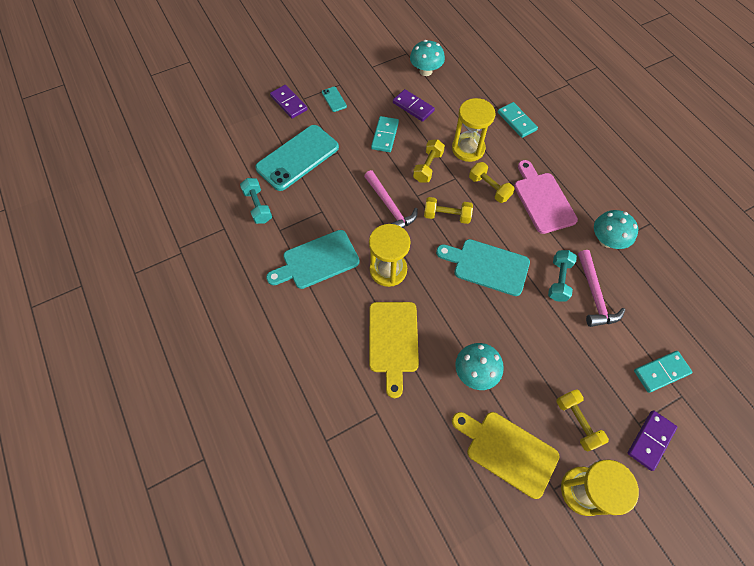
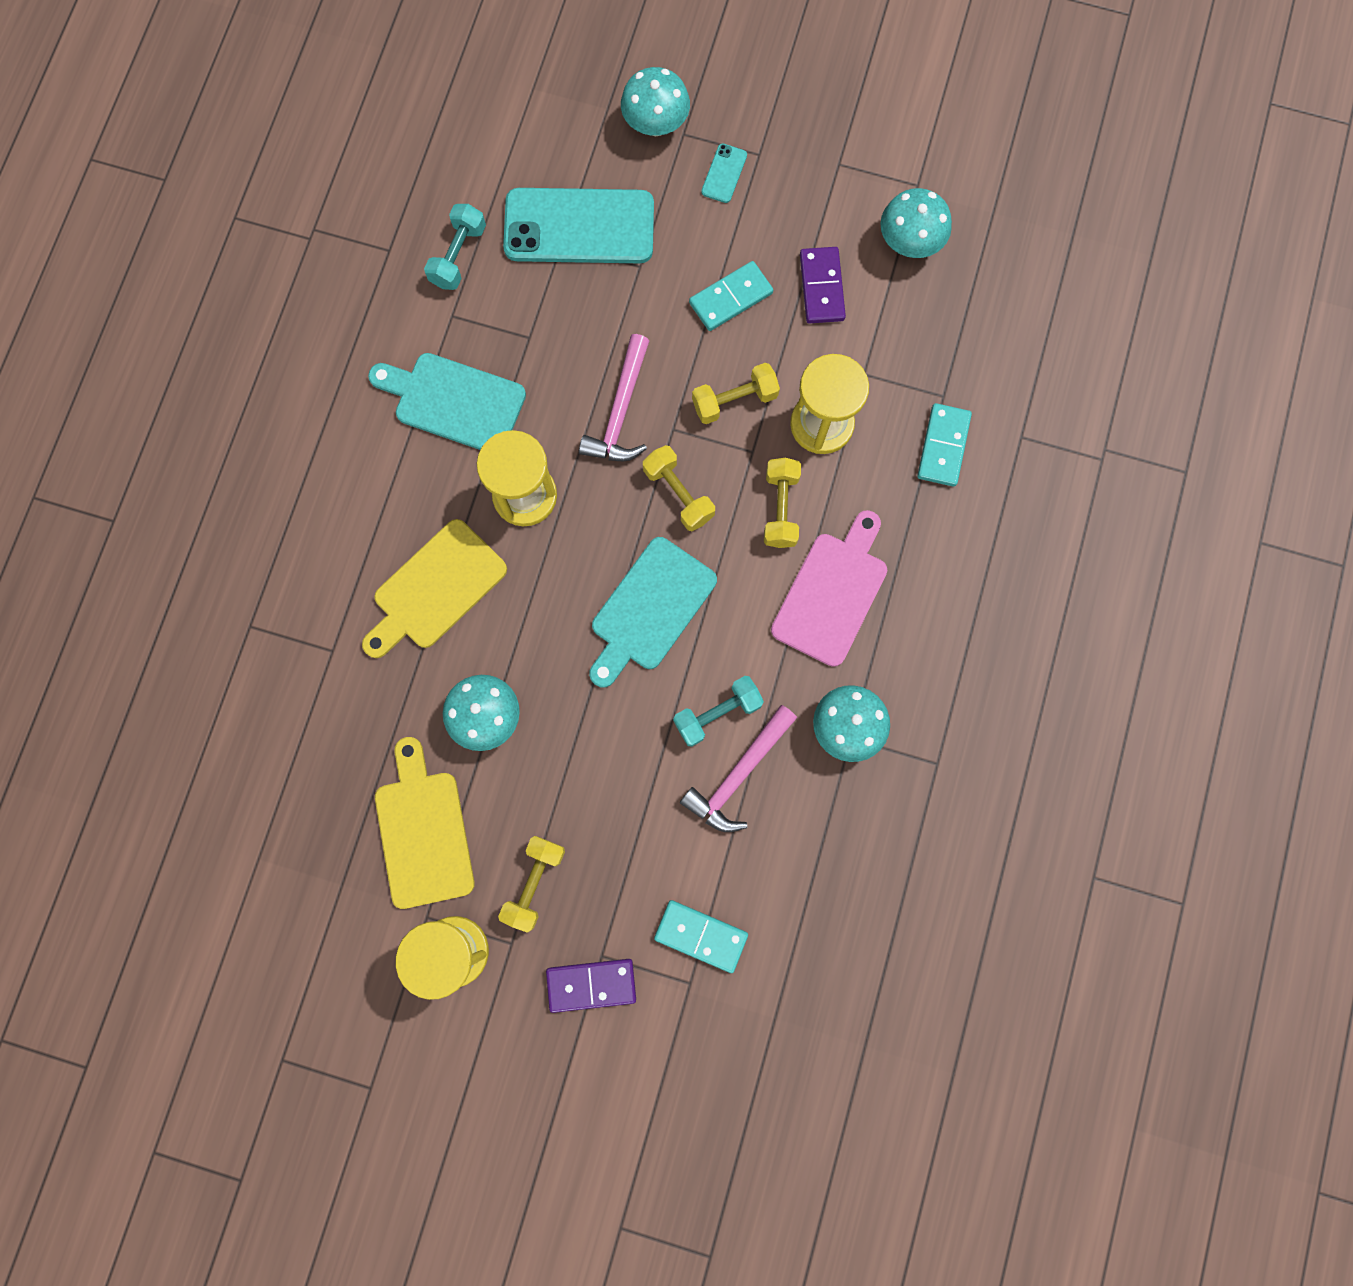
camera: 45 degrees right, 15 degrees up
purple domino [270,85,307,119] -> turquoise mushroom [621,67,690,136]
turquoise cutting board [436,239,530,296] -> turquoise cutting board turned 120 degrees counterclockwise [589,537,717,688]

